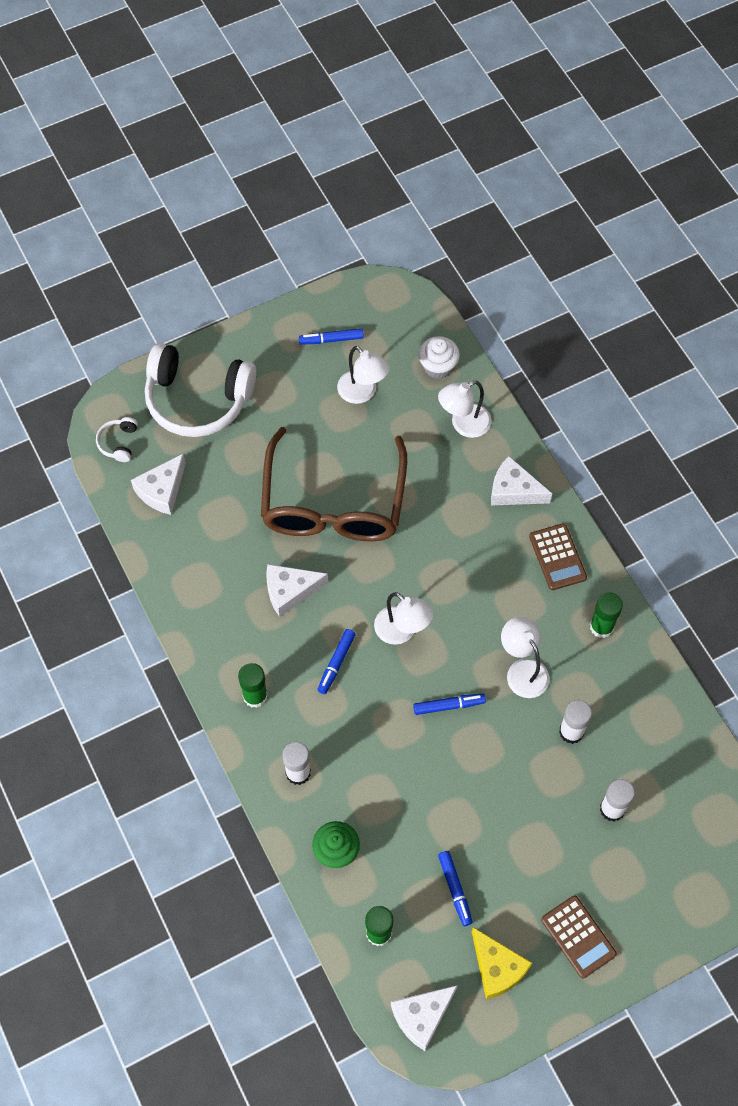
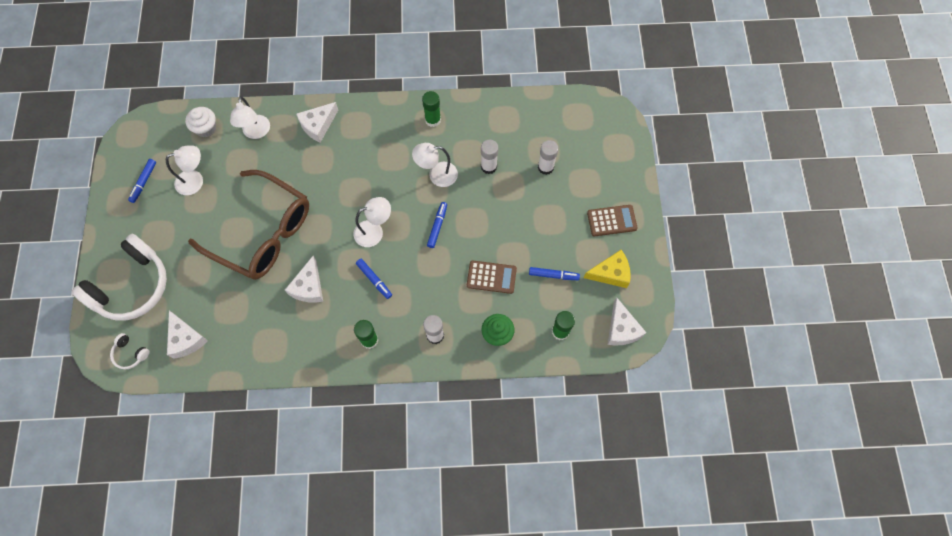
camera: 65 degrees left, 5 degrees up
brown calculator [529,523,587,590] -> brown calculator moved to [467,260,517,294]

